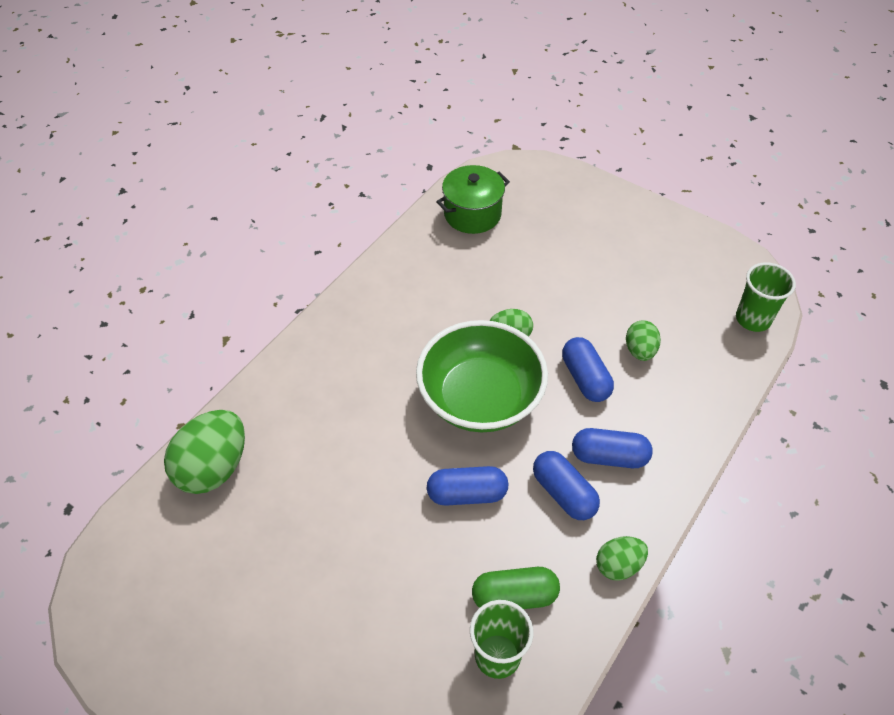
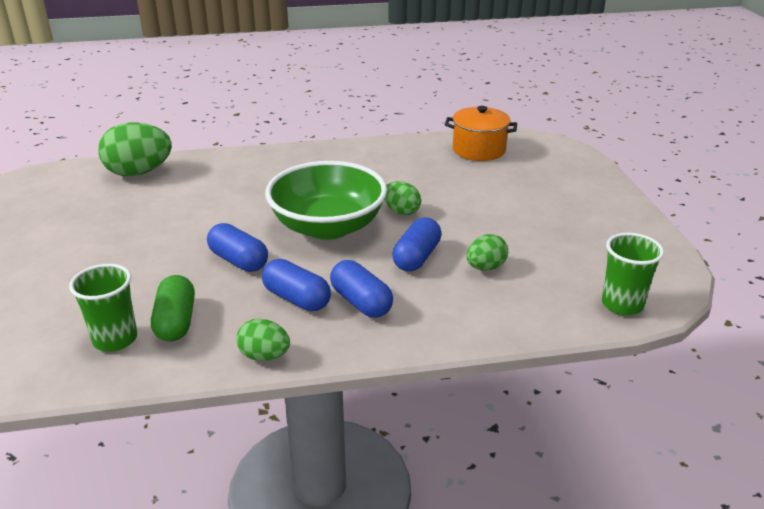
camera: 45 degrees right, 20 degrees down
green pot [436,165,510,234] -> orange pot [445,106,517,161]
green capsule [472,567,560,609] -> green capsule turned 45 degrees clockwise [151,275,195,341]
blue capsule [533,451,600,520] -> blue capsule turned 60 degrees counterclockwise [262,259,331,311]

